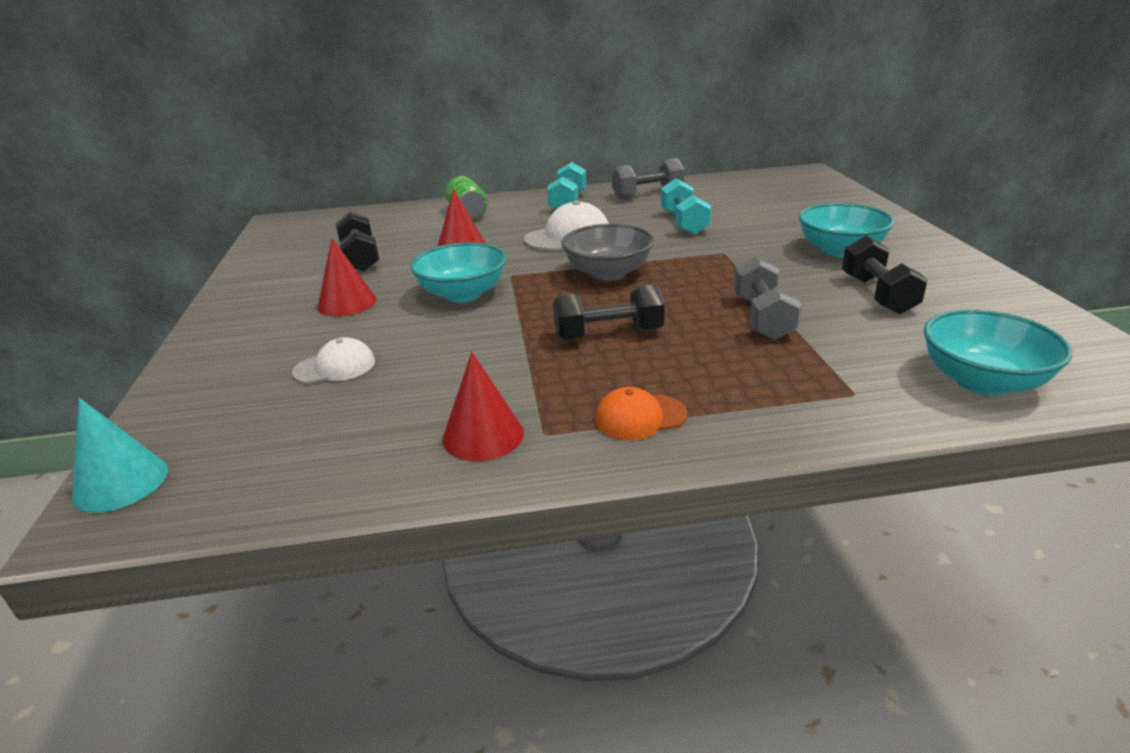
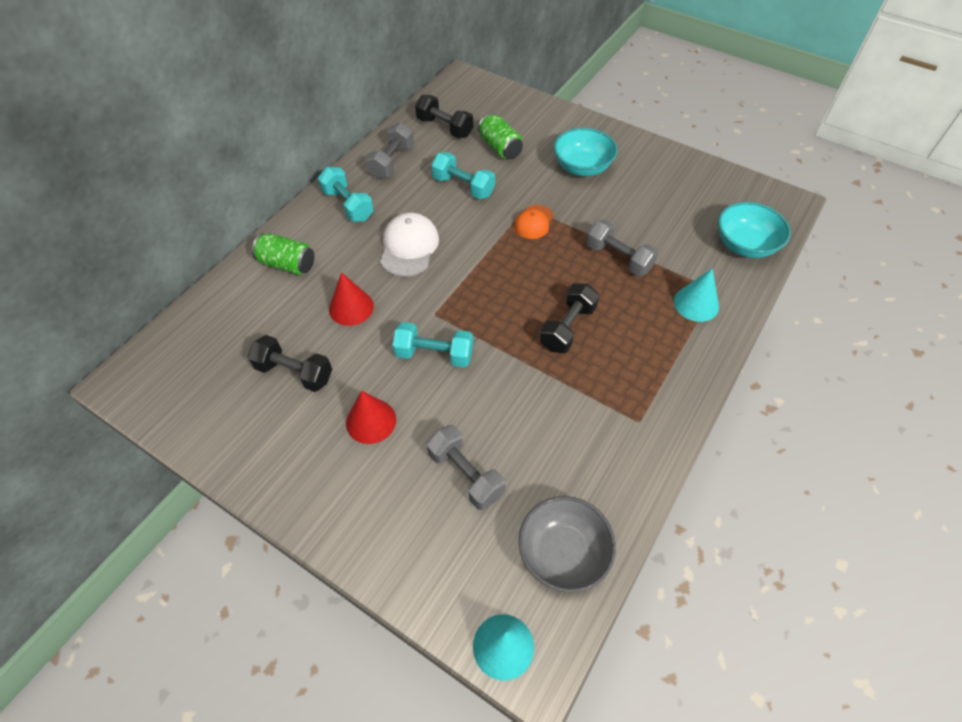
camera: 50 degrees left, 25 degrees up
white cap [292,337,375,384] -> grey dumbbell [427,425,506,510]
turquoise bowl [410,242,507,303] -> turquoise dumbbell [393,322,473,368]
red cone [443,352,524,461] -> none
grey bowl [561,224,654,281] -> grey bowl moved to [519,496,616,593]
orange cap [595,387,687,440] -> orange cap moved to [514,205,554,239]
black dumbbell [842,236,928,315] -> black dumbbell moved to [415,95,473,138]
none -> green can [478,114,523,159]
none -> turquoise cone [674,268,719,322]

